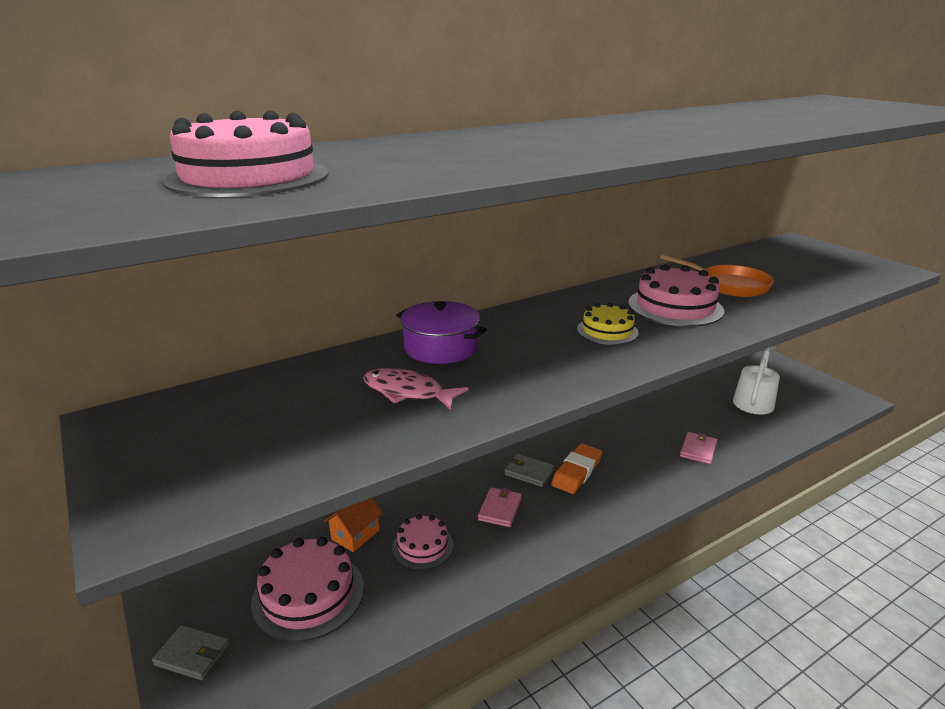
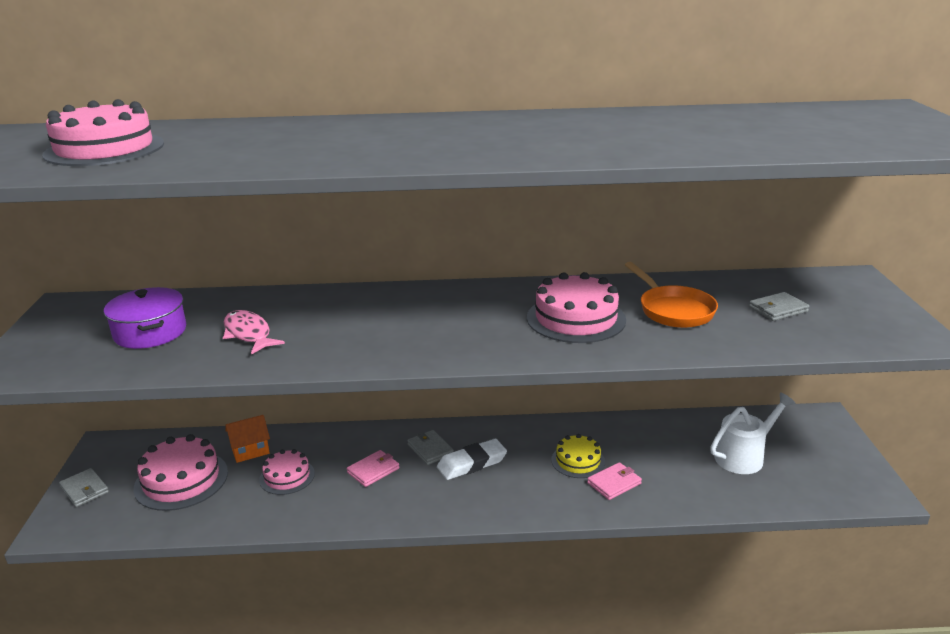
camera: 30 degrees right, 0 degrees up
purple pot [396,301,487,364] -> purple pot moved to [104,287,186,349]
orange eraser [551,443,602,494] -> white eraser [437,439,507,480]
yellow cake [577,303,639,345] -> yellow cake moved to [551,434,605,478]
none -> grey wallet [749,292,810,321]

